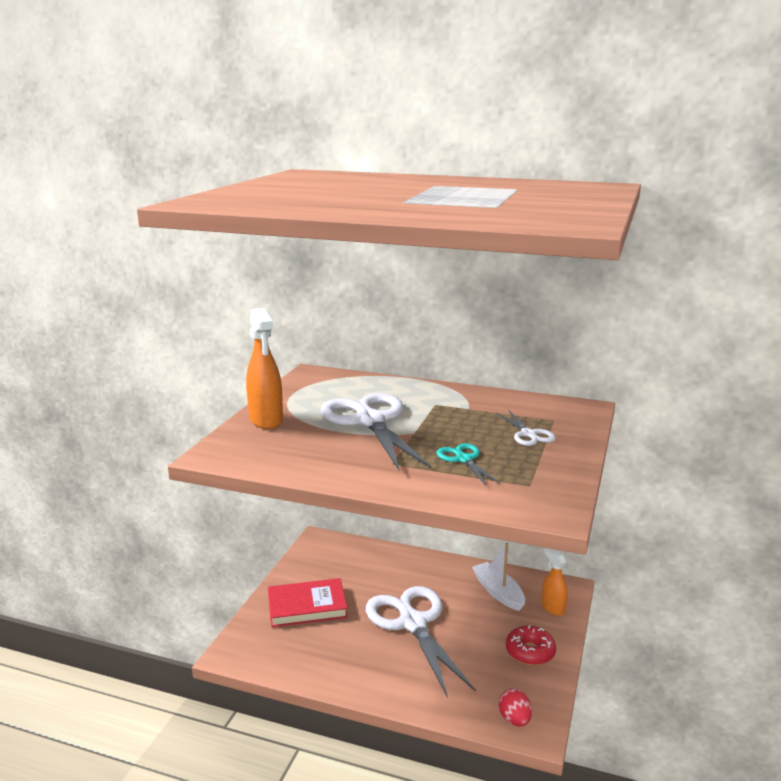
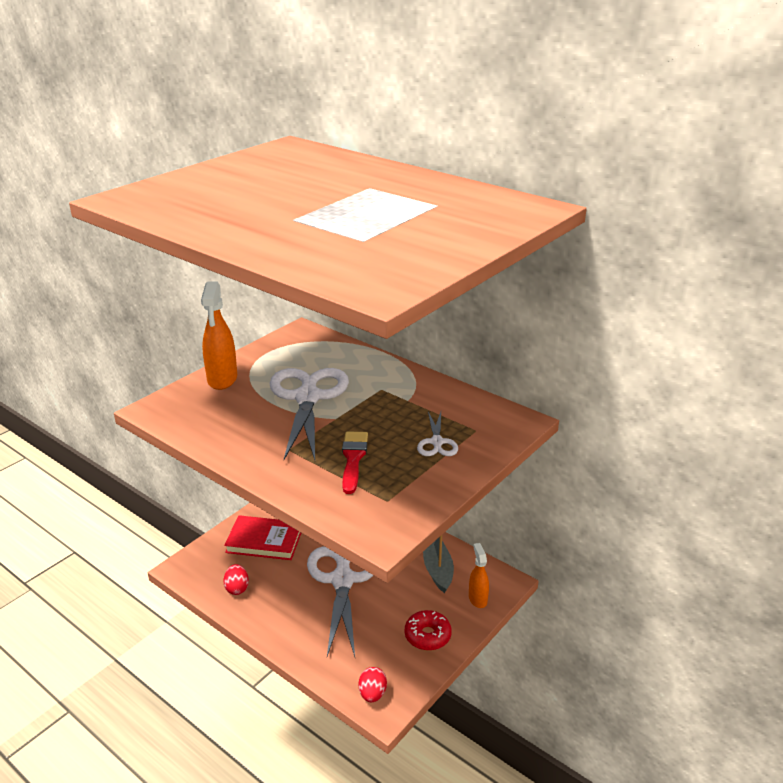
camera: 20 degrees right, 10 degrees up
turquoise scissors [437,443,501,486] -> red brush [342,431,368,494]
white boat [472,543,525,611] -> grey boat [423,535,454,593]
none -> red egg [223,564,249,595]

